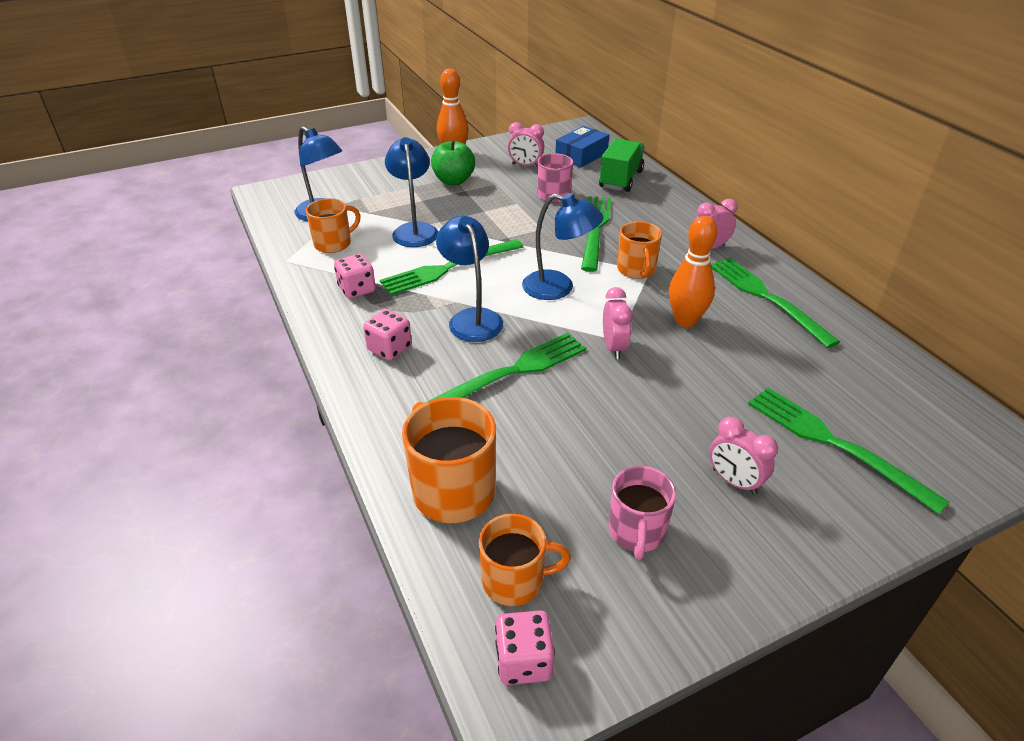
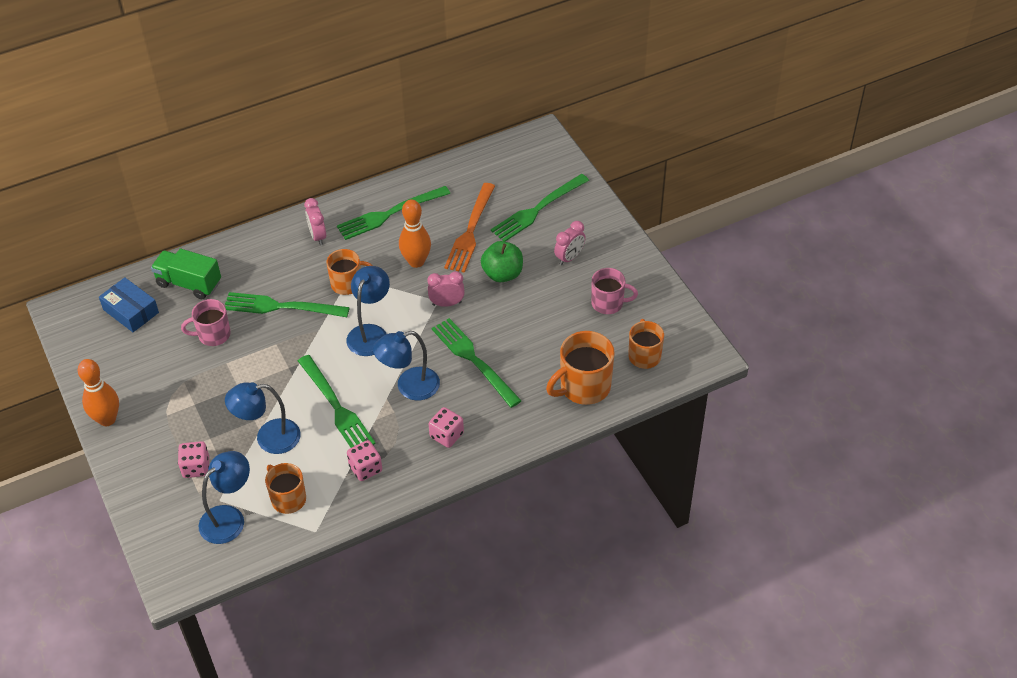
camera: 90 degrees left, 10 degrees up
green apple [431,140,475,185] -> green apple moved to [481,241,523,282]
pink dice [495,610,555,685] -> pink dice moved to [178,441,209,478]
pink clock [508,122,544,166] -> none
none -> orange fork [444,183,495,273]

